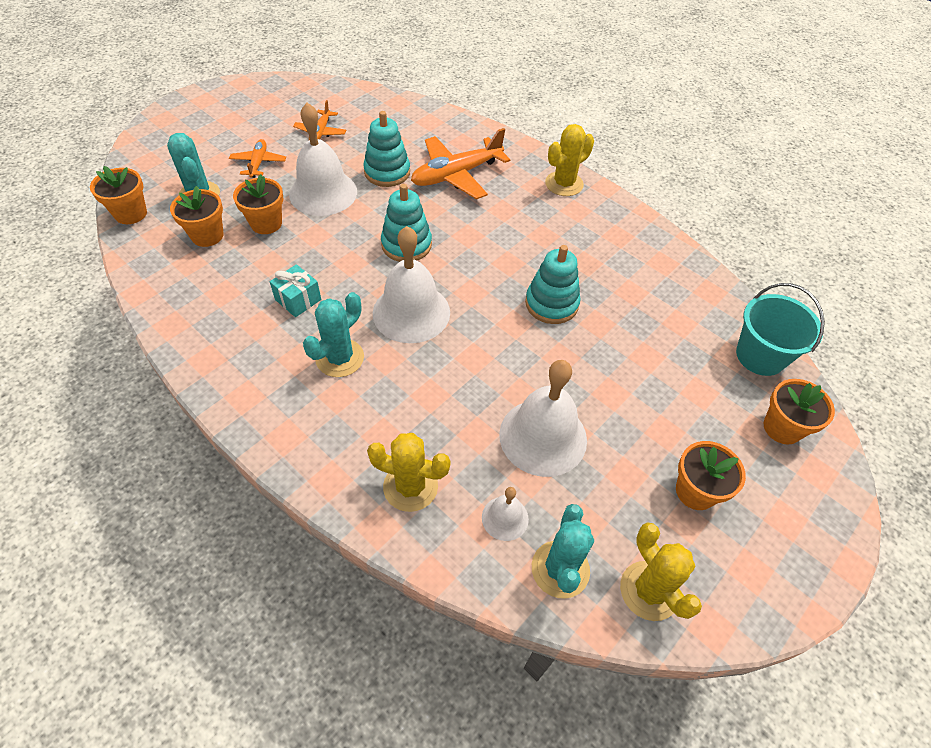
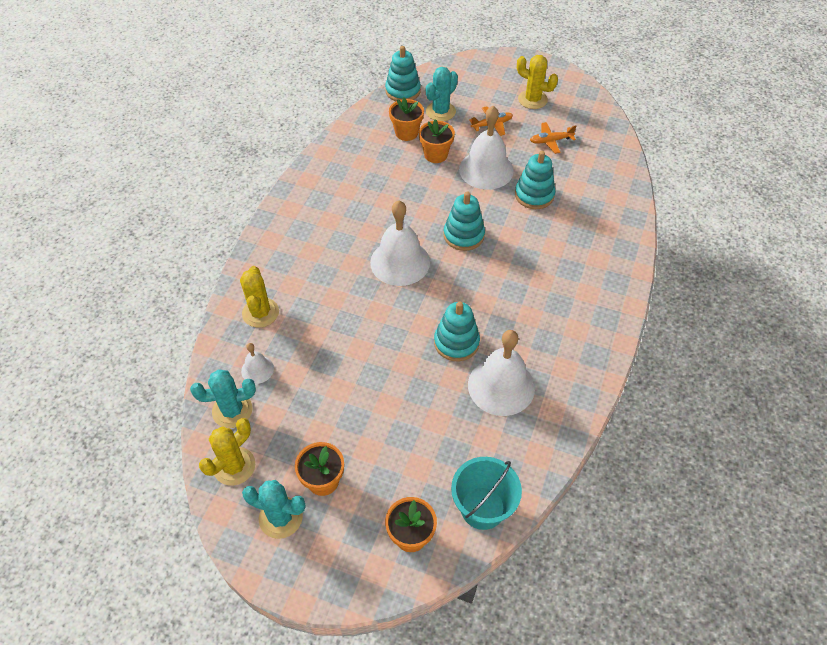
camera: 70 degrees right, 0 degrees up
orange flower pot [90,166,147,224] -> turquoise stacking toy [385,46,421,101]
turquoise gift [270,264,321,317] -> none
turquoise cactus [303,292,364,377] -> turquoise cactus moved to [242,480,306,539]
orange plane [411,128,510,199] -> none
white bell [499,360,587,477] -> white bell moved to [468,330,535,416]
yellow cactus [545,124,594,196] -> yellow cactus moved to [517,55,558,109]

